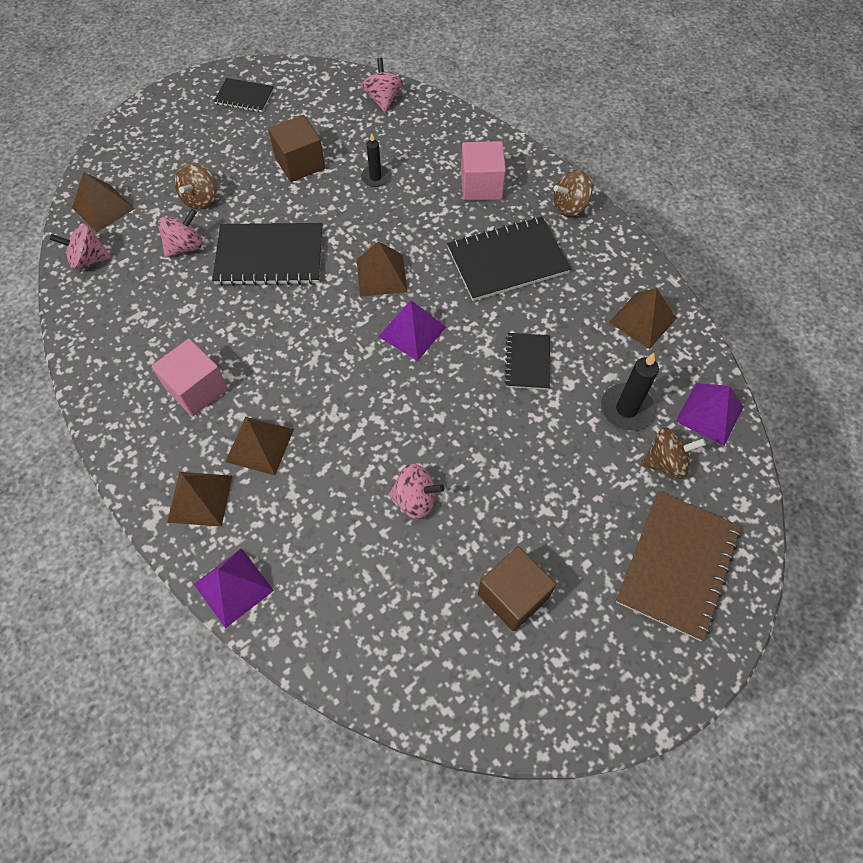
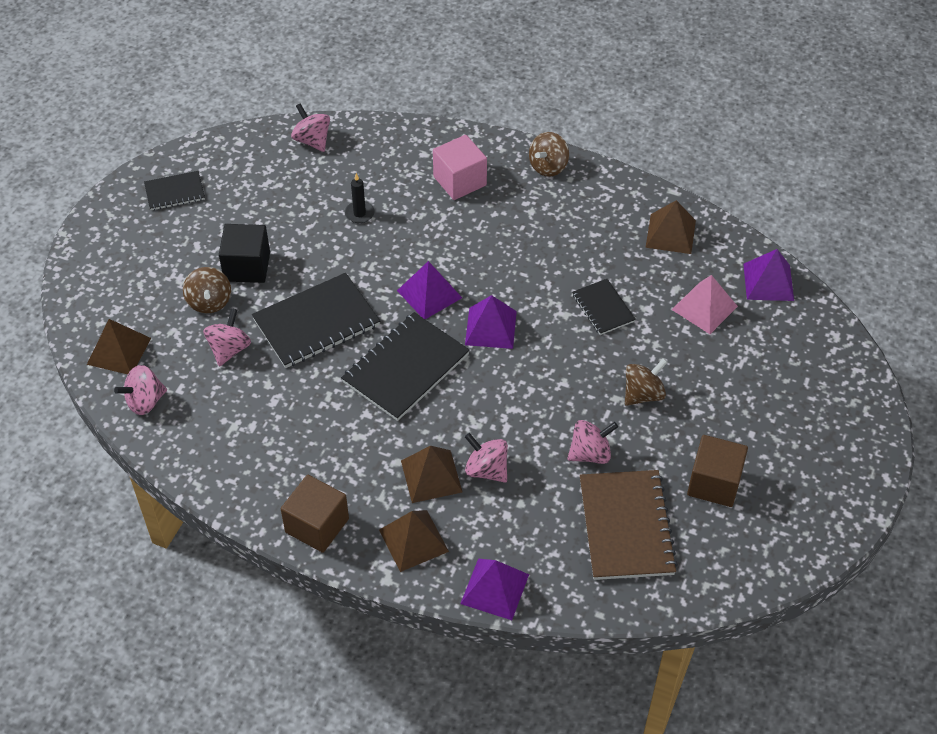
camera: 30 degrees left, 10 degrees down
pink cube [152,339,228,416] -> none
brown cube [268,115,325,182] -> brown cube moved to [281,475,349,553]
brown pyramid [357,241,407,297] -> purple pyramid [397,261,462,319]
black notebook [447,216,571,301] -> black notebook moved to [341,312,470,421]
black candle [601,353,659,431] -> pink pyramid [672,275,738,334]
brown notebook [616,491,741,641] -> brown notebook moved to [580,470,678,580]
brown spinning top [641,427,706,479] -> brown spinning top moved to [625,358,668,406]
none -> black cube [219,224,270,283]
none -> pink spinning top [465,433,508,483]

